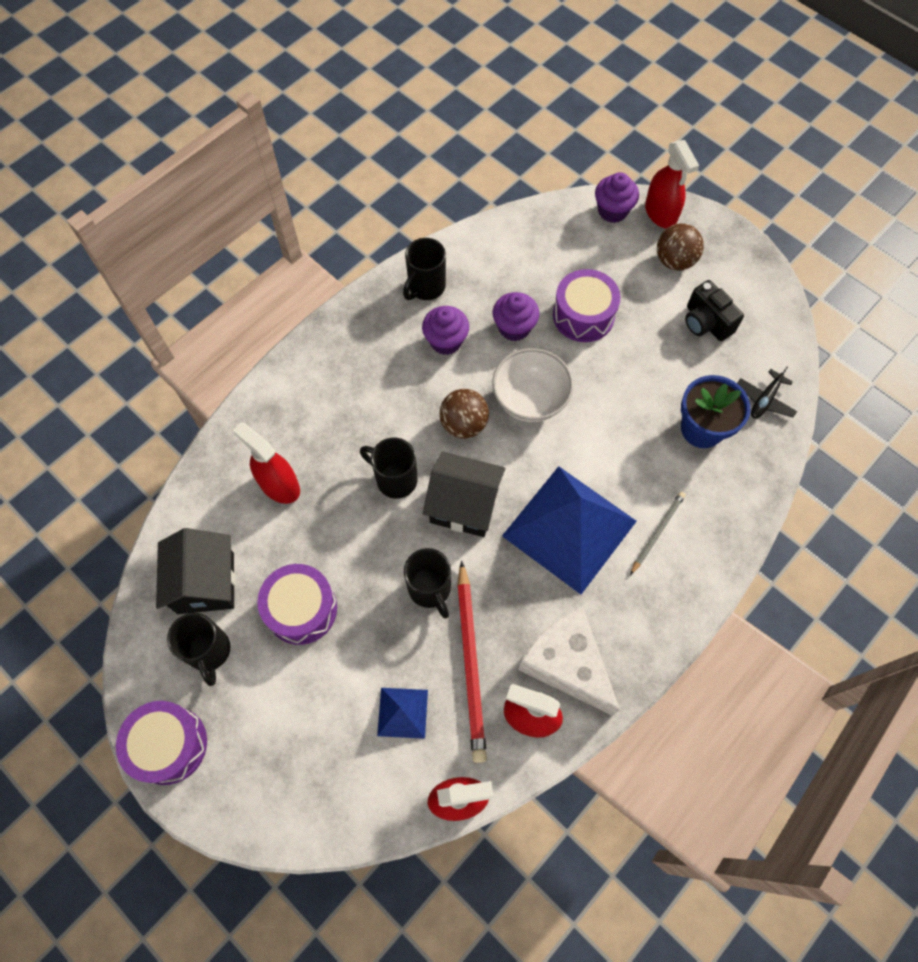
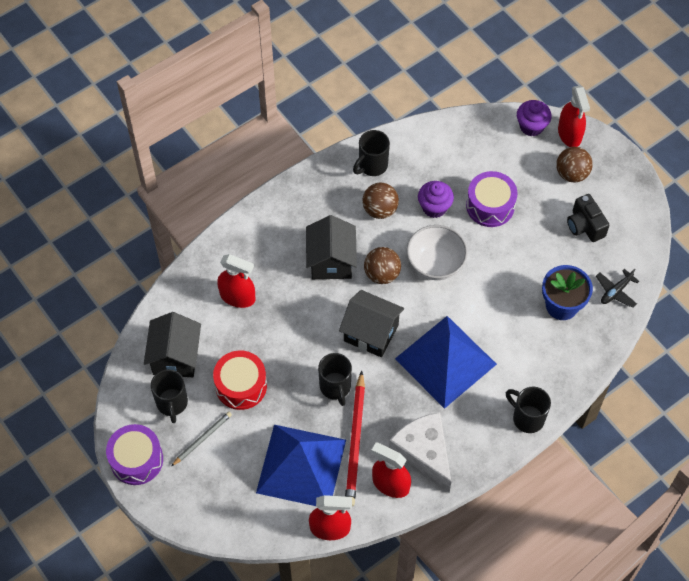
camera: 10 degrees right, 5 degrees down
red spray bottle [232,422,300,504] -> red spray bottle turned 150 degrees clockwise [217,254,256,308]
purple drum [257,564,337,645] -> red drum [213,350,267,410]
black mug [360,437,417,499] -> black mug moved to [506,387,551,433]
blue pyramid [377,688,428,739] -> blue pyramid [256,425,346,506], size x2.22
purple cupcake [422,306,469,355] -> brown ball [362,183,399,219]
grey pencil [630,492,686,575] -> grey pencil moved to [171,412,232,466]
none -> black house [306,215,357,279]

